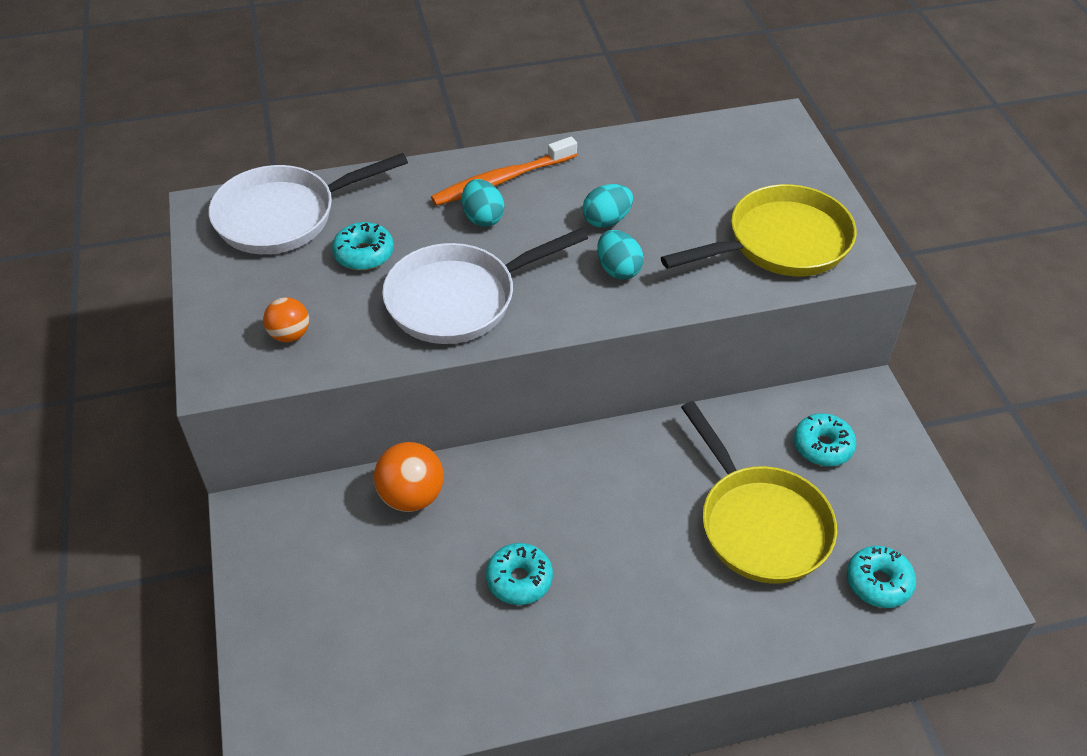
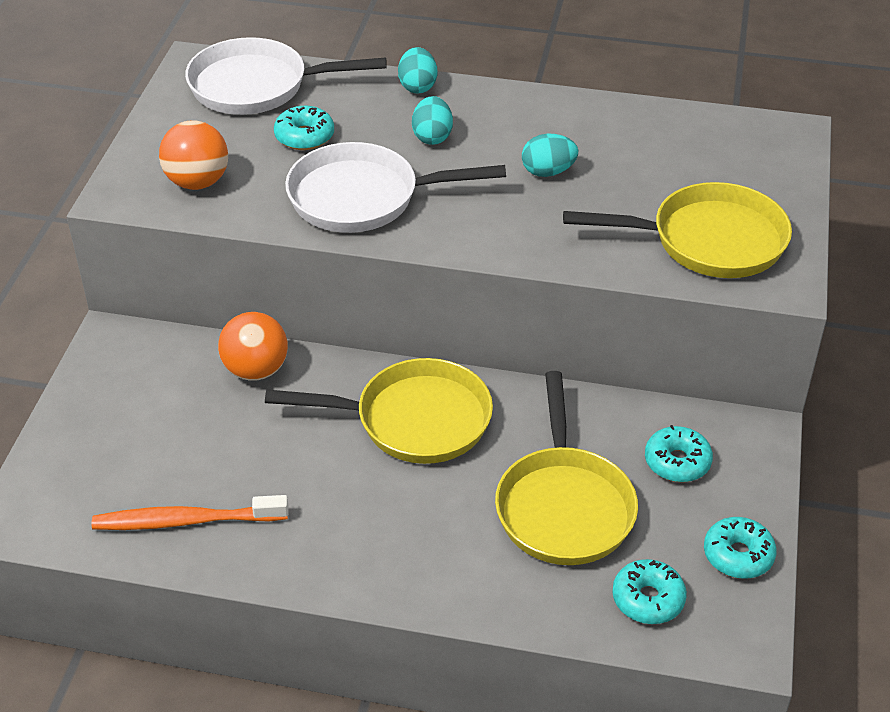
camera: 25 degrees right, 5 degrees down
orange ball [263,297,309,342] -> orange ball [159,120,228,190], size x1.58
orange toothbrush [431,136,577,206] -> orange toothbrush moved to [92,495,288,530]
turquoise donut [486,543,553,605] -> turquoise donut moved to [704,517,777,579]
turquoise egg [597,230,644,280] -> turquoise egg moved to [398,47,437,94]
none -> yellow pan [265,358,493,464]

